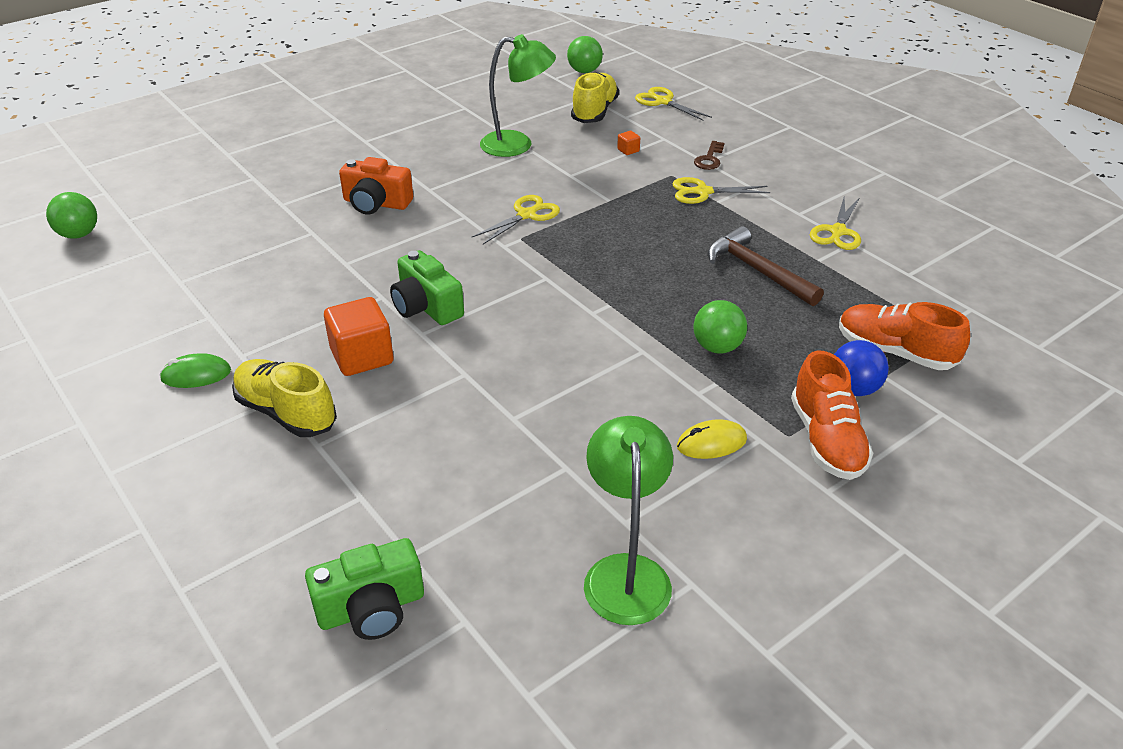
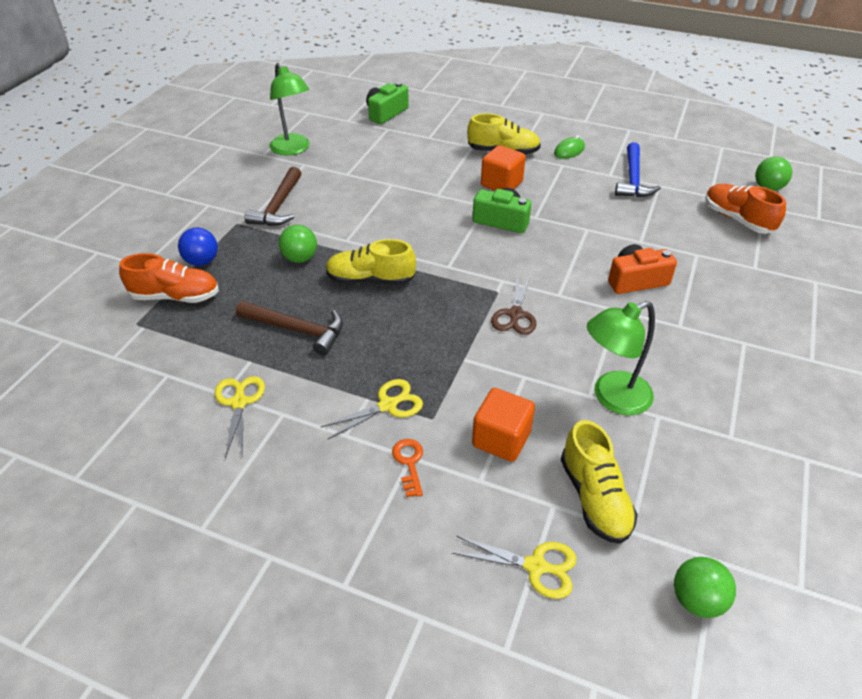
camera: 150 degrees right, 5 degrees up
yellow scissors [472,195,560,244] -> brown scissors [491,274,536,335]
orange cube [617,131,640,155] -> orange cube [472,388,535,462], size x2.34
yellow mouse [677,419,747,459] -> brown hammer [245,167,301,226]
brown key [694,141,724,170] -> orange key [392,439,423,497]
orange shoe [791,350,873,480] -> orange shoe moved to [706,184,786,234]
none -> yellow shoe [326,239,416,285]
none -> blue hammer [615,142,661,197]

